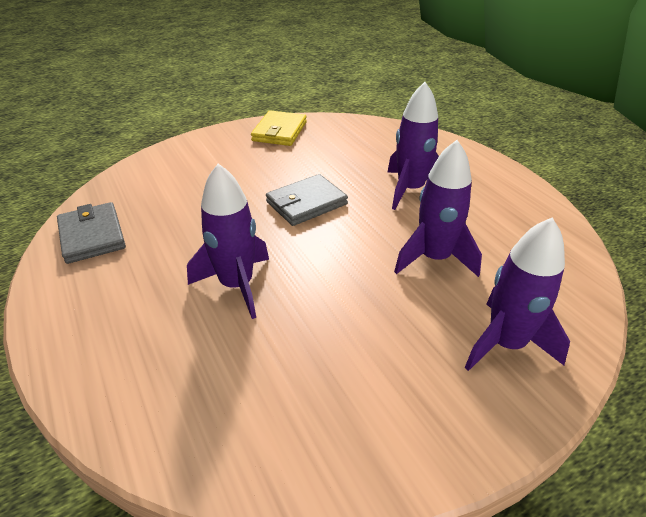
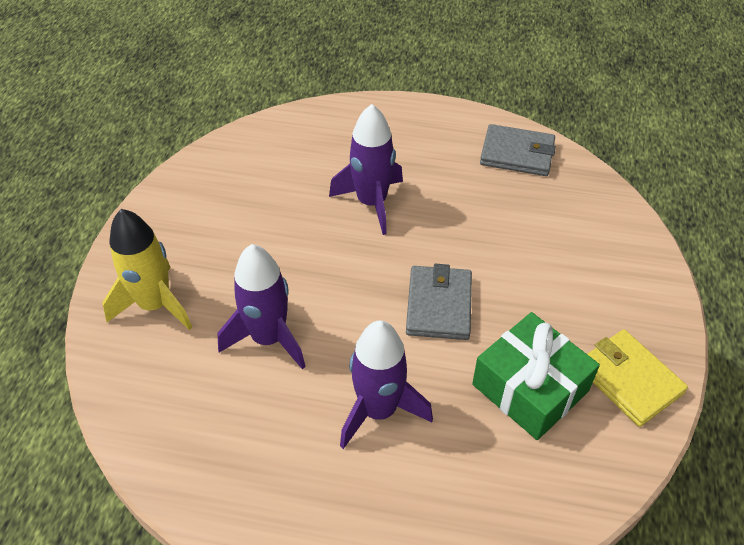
camera: 130 degrees right, 10 degrees up
purple rocket [465,217,570,371] -> yellow rocket [102,209,192,330]
none -> green gift [472,312,600,440]

